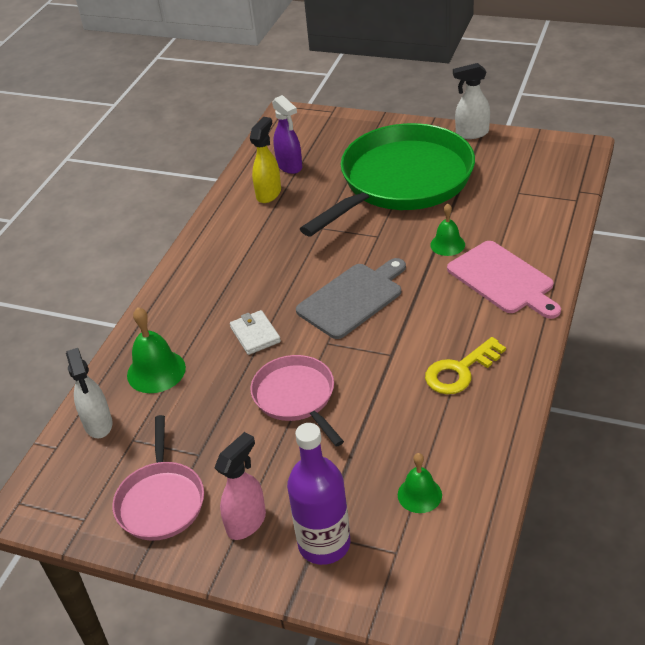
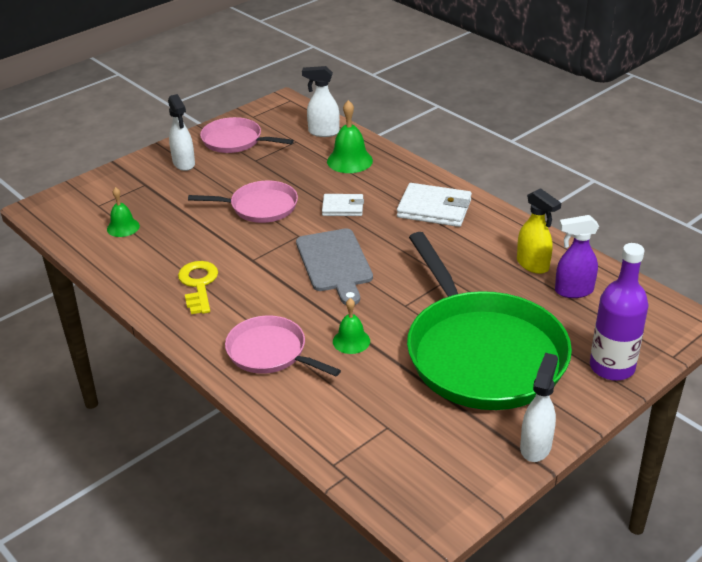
camera: 115 degrees right, 5 degrees down
pink spray bottle [214,432,266,540] -> white spray bottle [168,94,195,171]
purple bottle [287,423,350,565] -> purple bottle moved to [590,243,649,381]
pink cutting board [447,241,561,319] -> pink pan [225,316,341,376]
none -> white wallet [397,183,472,227]

